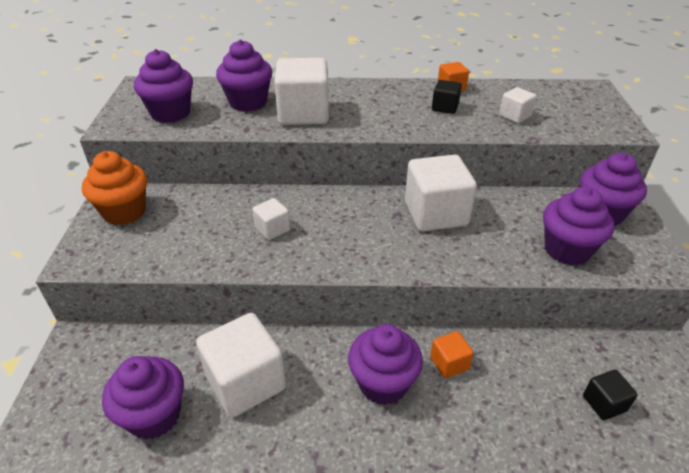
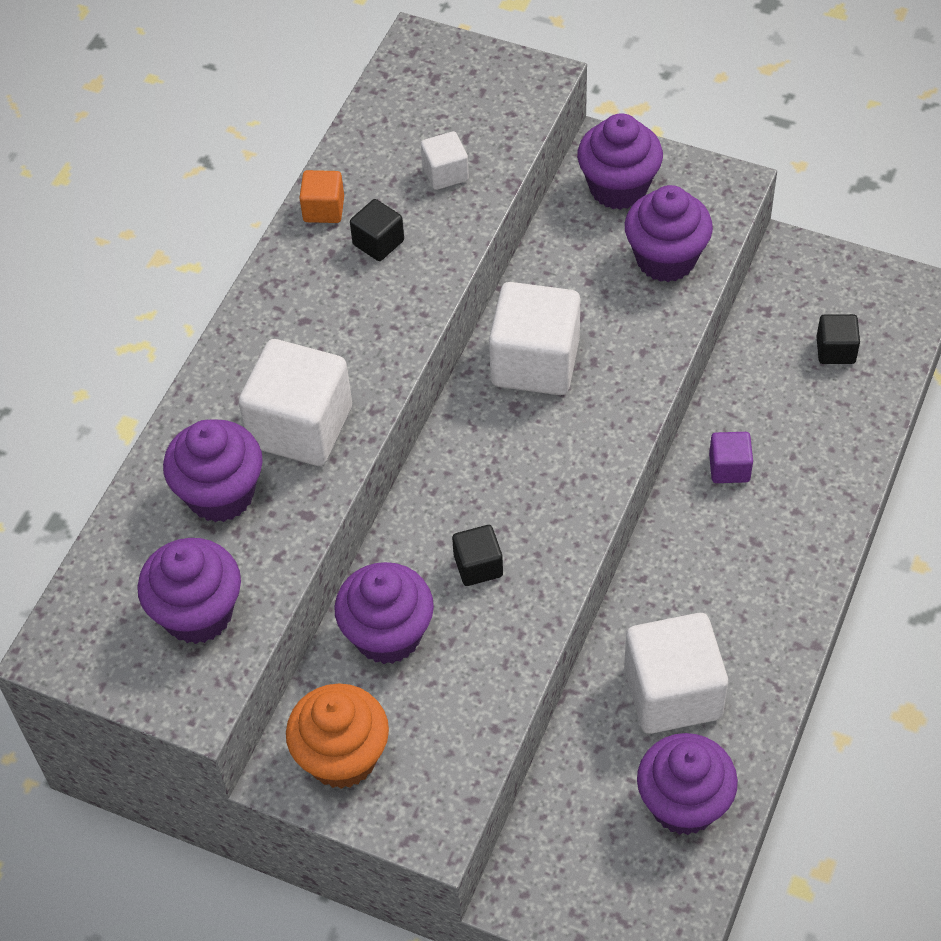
camera: 65 degrees left, 15 degrees up
white cube [252,198,290,240] -> black cube [452,525,503,586]
purple cupcake [348,324,423,405] -> purple cupcake moved to [334,562,434,664]
orange cube [430,331,473,378] -> purple cube [709,432,753,483]

